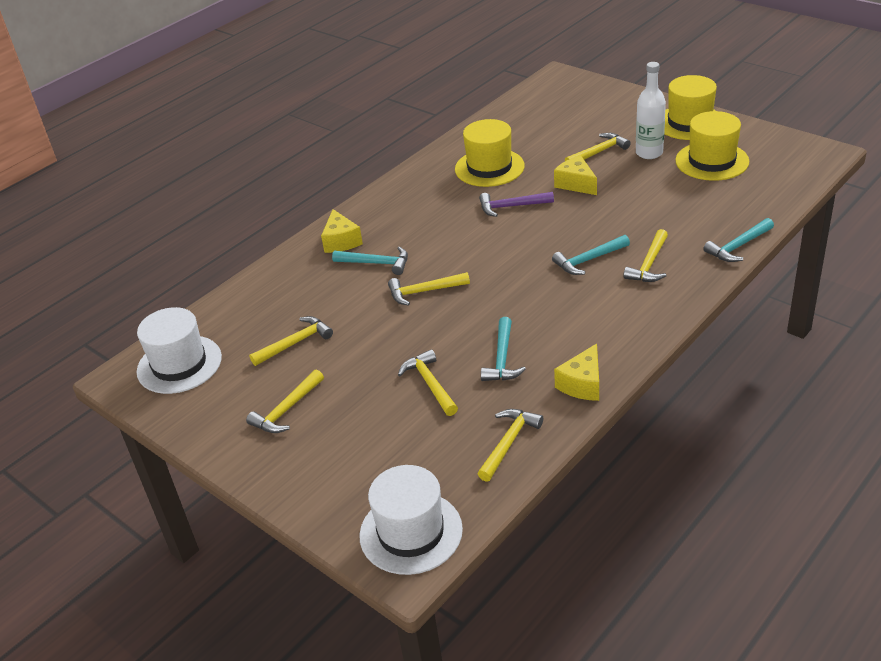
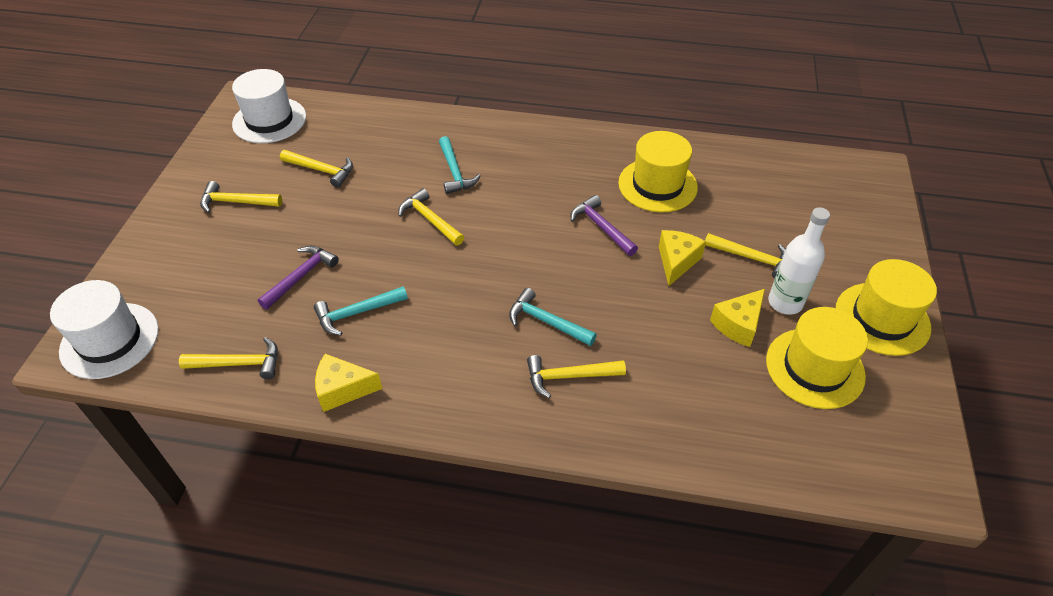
camera: 55 degrees right, 10 degrees up
yellow cheese [321,209,363,253] -> yellow cheese moved to [710,289,765,347]
yellow hammer [398,349,458,416] -> purple hammer [258,245,339,309]
turquoise hammer [703,218,774,262] -> none

